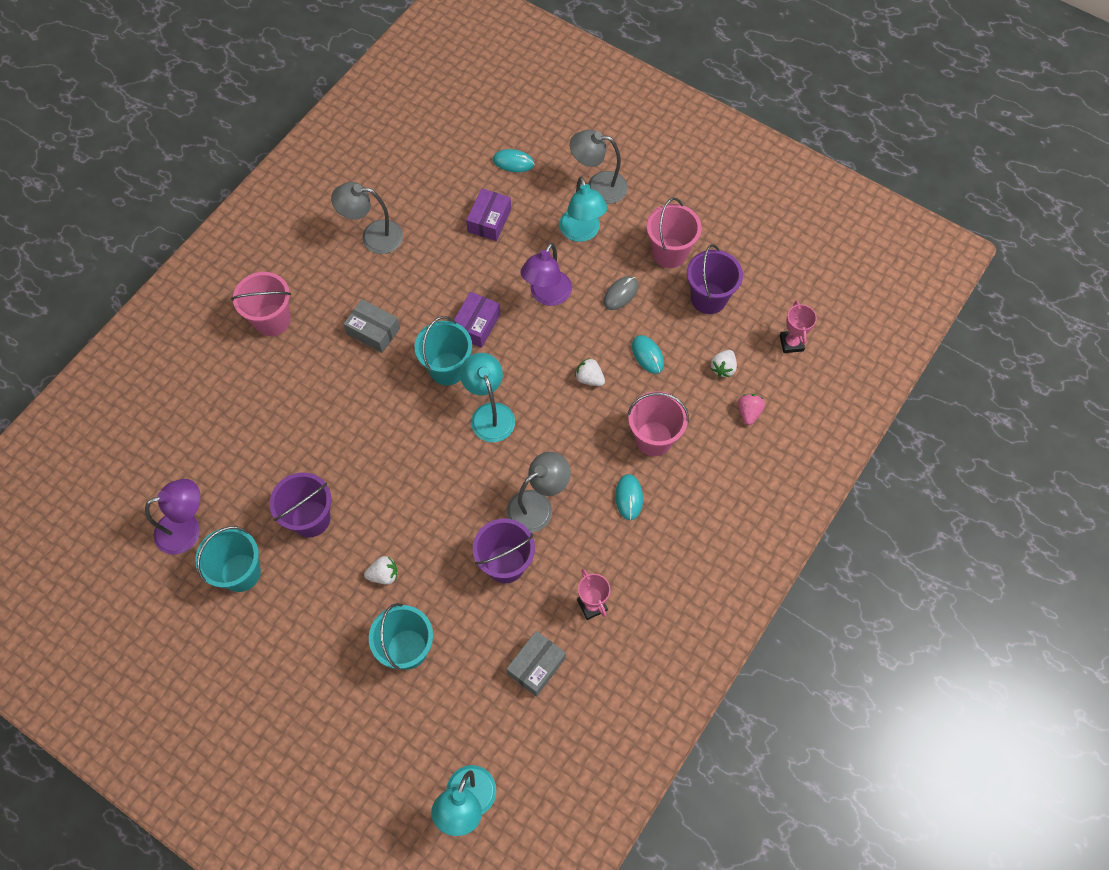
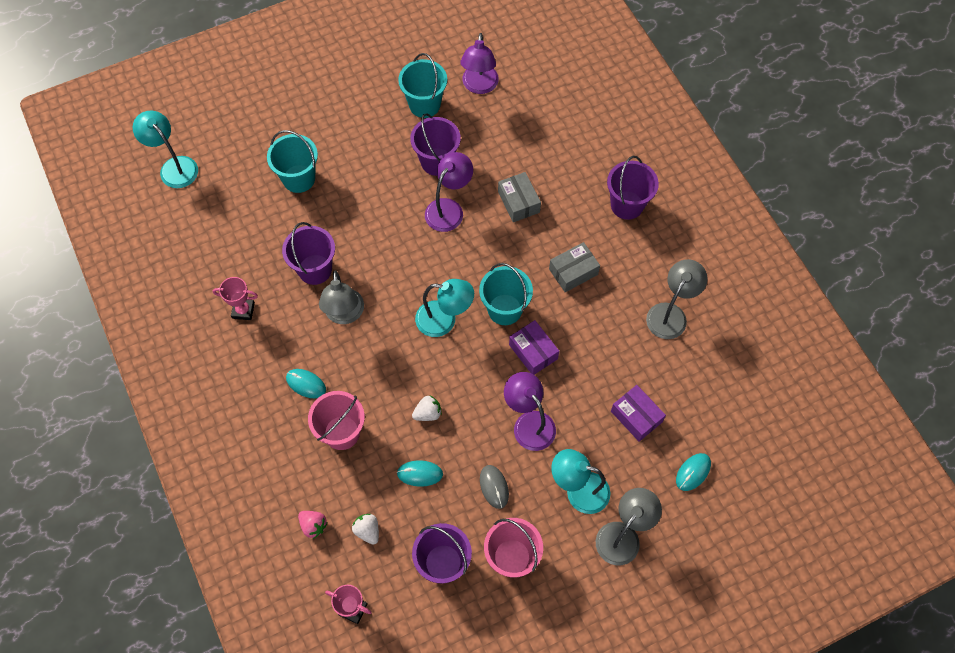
camera: 120 degrees right, 0 degrees up
pink bucket [231,272,291,336] -> purple bucket [607,156,659,220]
white strawberry [364,556,397,585] -> none
grey box [506,631,566,697] -> grey box moved to [498,172,541,222]
none -> purple lamp [425,152,473,232]

